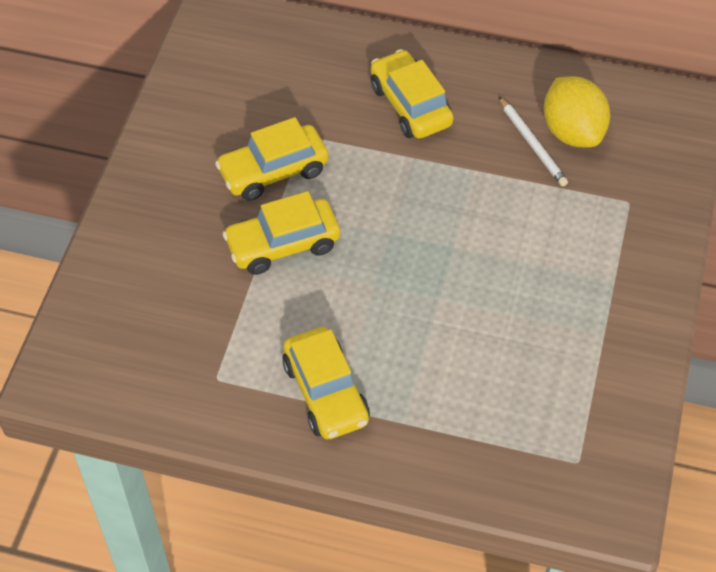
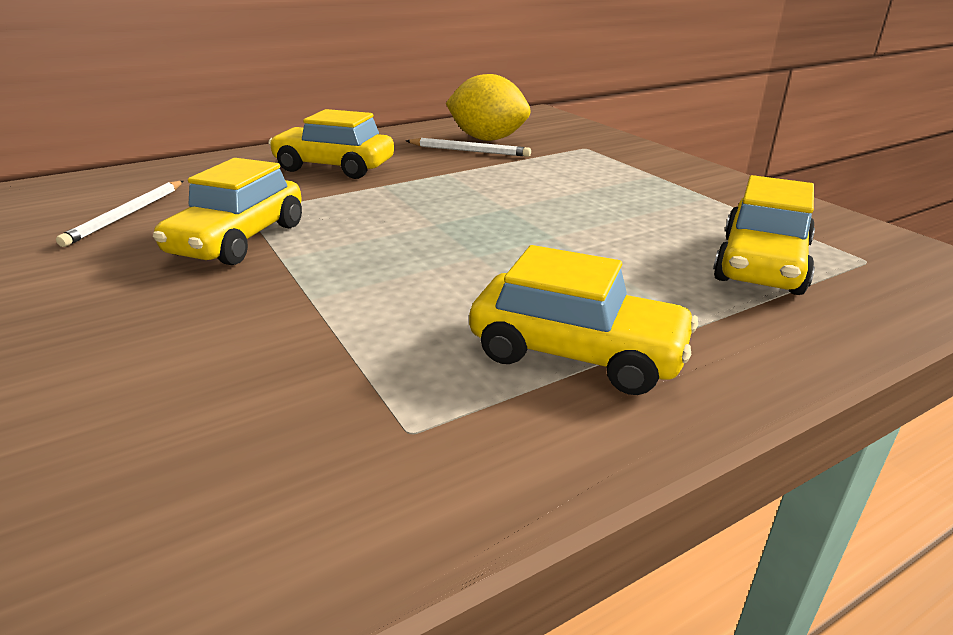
camera: 45 degrees left, 25 degrees down
yellow car [222,191,340,275] -> yellow car moved to [713,175,815,295]
none -> white pencil [56,181,183,247]

